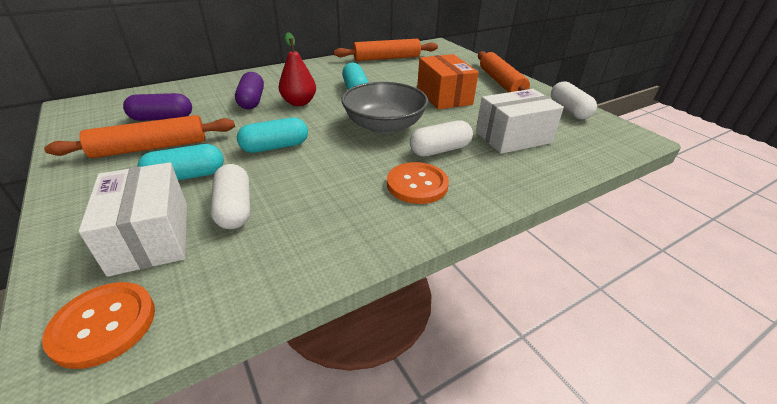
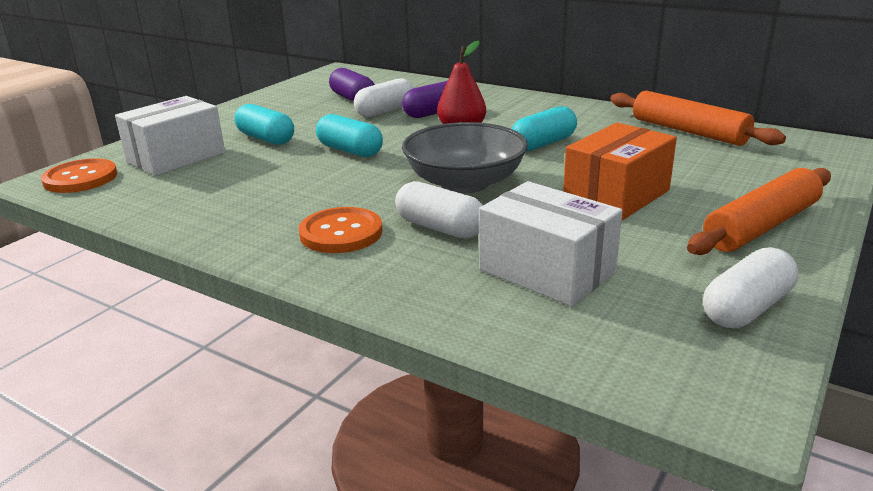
camera: 65 degrees right, 10 degrees down
orange rolling pin [44,115,235,158] -> none
white capsule [211,164,250,229] -> white capsule moved to [354,78,414,117]

